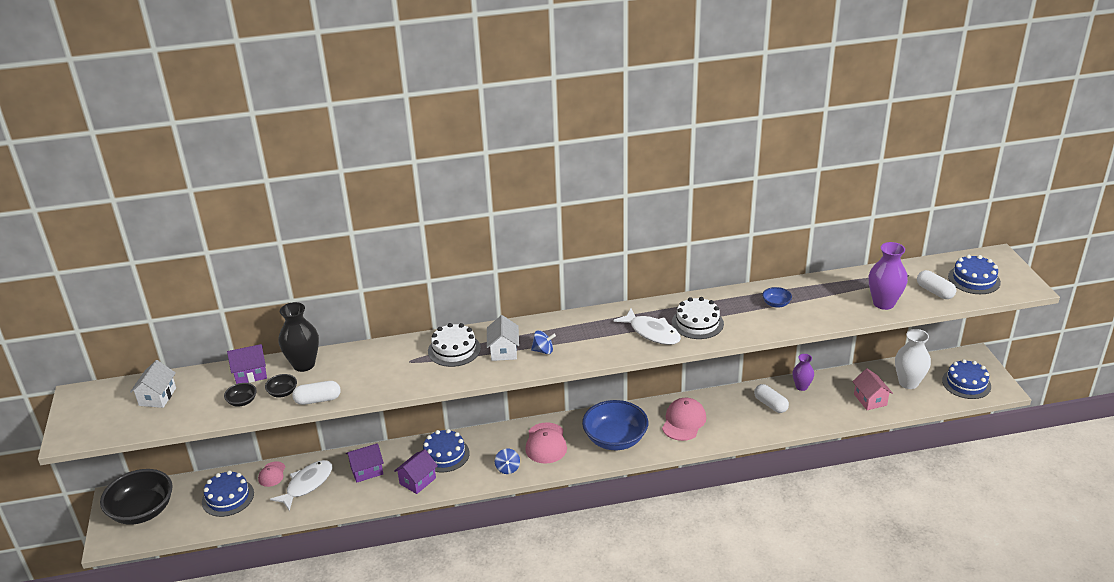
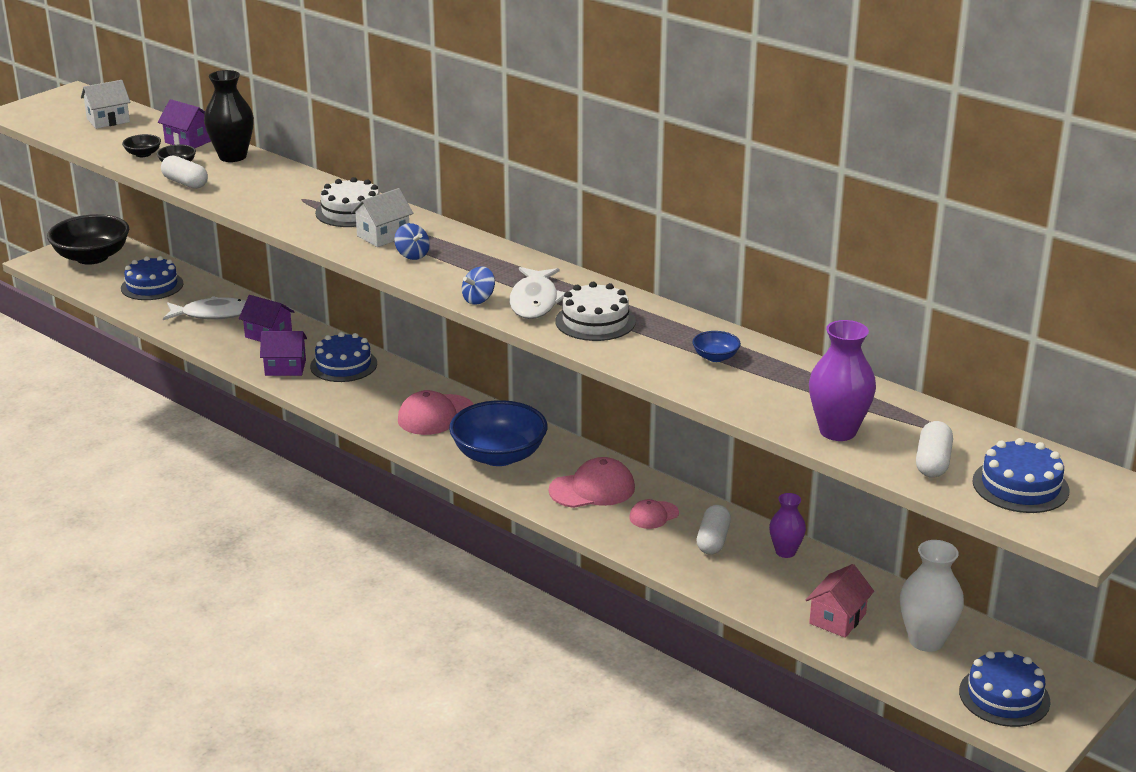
camera: 50 degrees right, 5 degrees down
pink cap [258,461,285,487] -> pink cap moved to [629,499,679,529]
blue spinning top [495,449,520,474] -> blue spinning top moved to [462,267,495,305]

